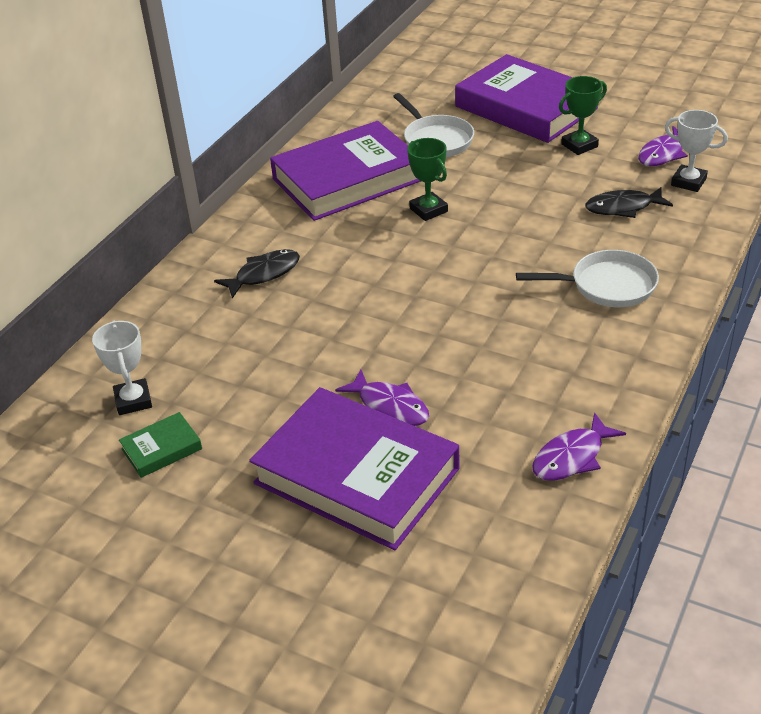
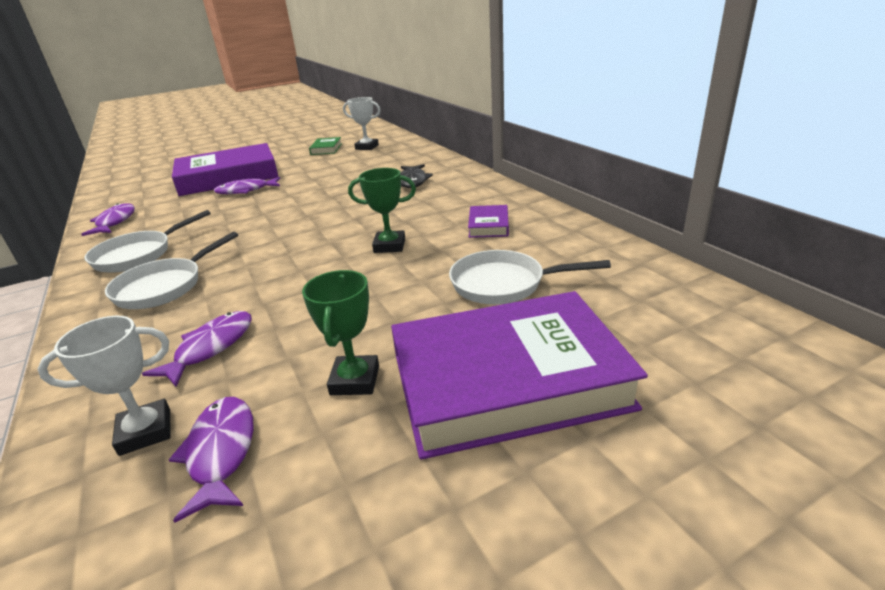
camera: 125 degrees right, 10 degrees down
purple book [270,121,421,221] -> purple book [468,205,509,238], size x0.41
black fish [585,187,673,218] -> purple fish [142,311,252,387]
none -> white pan [84,210,211,273]

